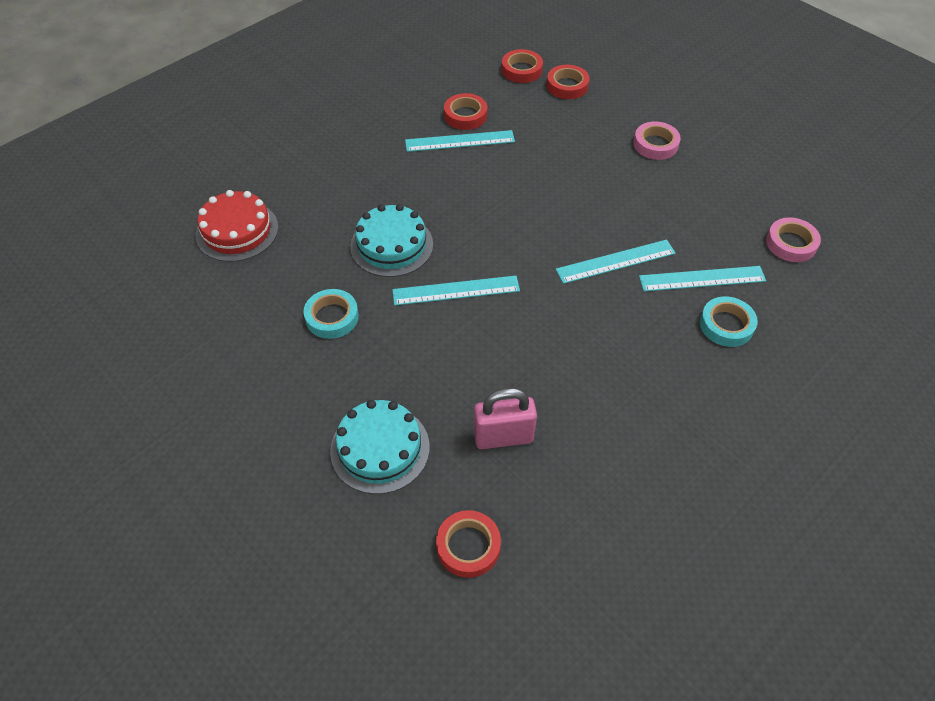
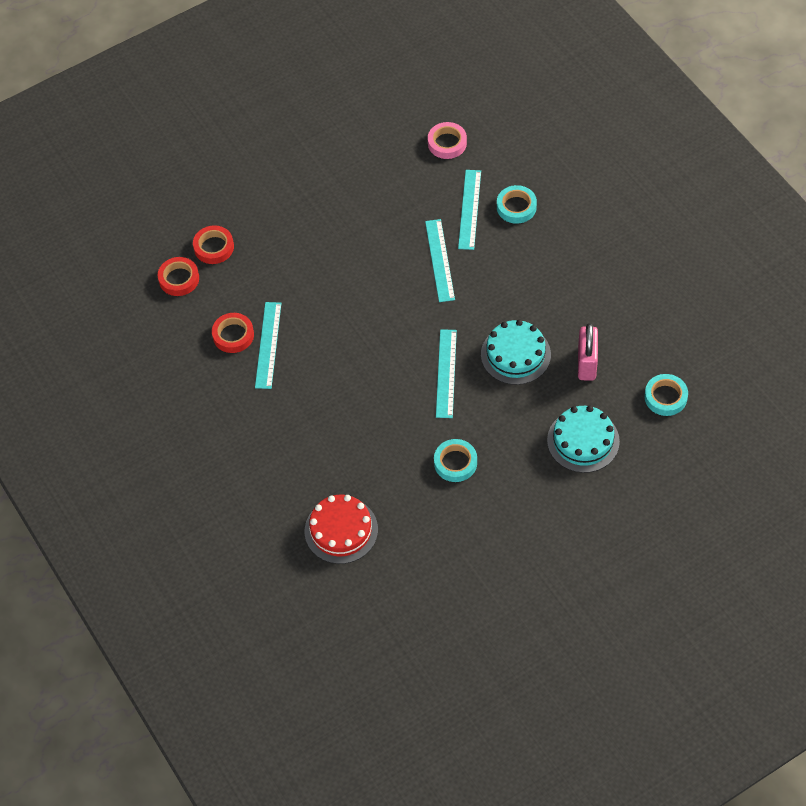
camera: 75 degrees left, 5 degrees up
turquoise cake [350,204,433,277] -> turquoise cake moved to [481,320,551,385]
red tape [436,510,501,578] -> turquoise tape [645,374,688,416]
pink tape [633,122,681,160] -> none

